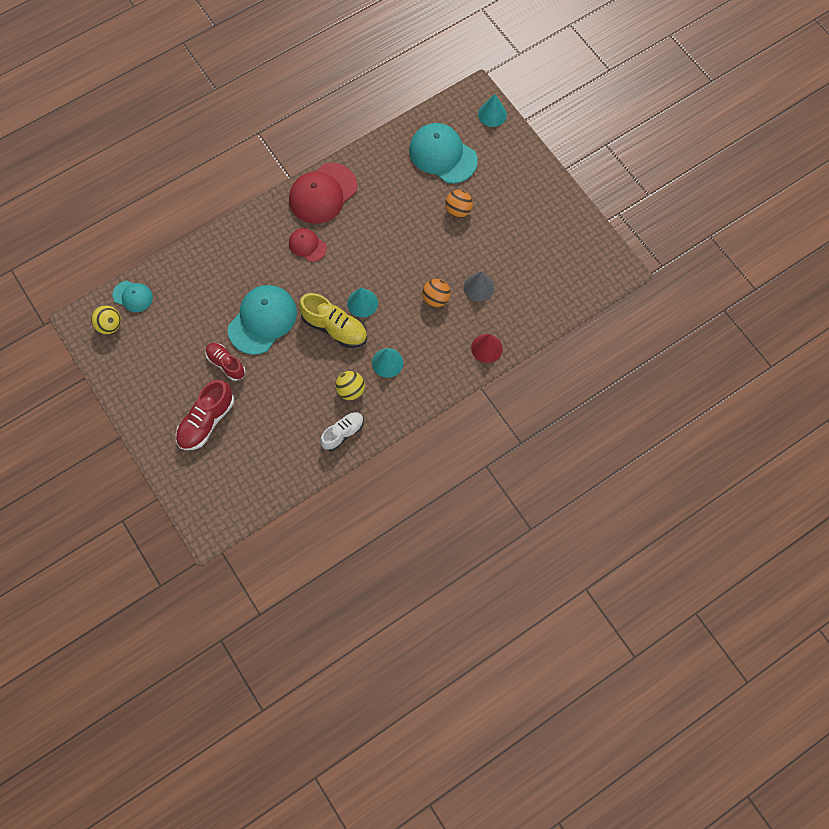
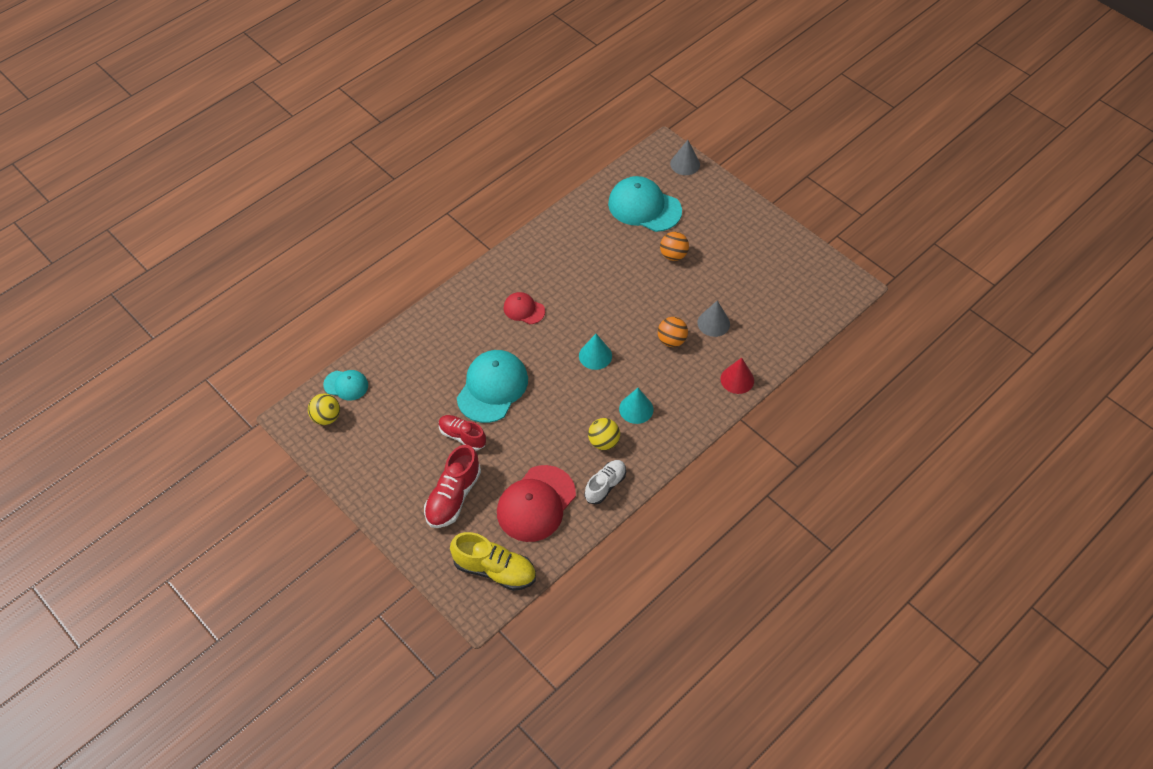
camera: 10 degrees left, 15 degrees down
red cap [289,163,357,224] -> red cap moved to [497,465,576,542]
yellow shoe [299,293,367,348] -> yellow shoe moved to [450,532,536,591]
turquoise cone [478,94,507,127] -> grey cone [670,140,700,175]

